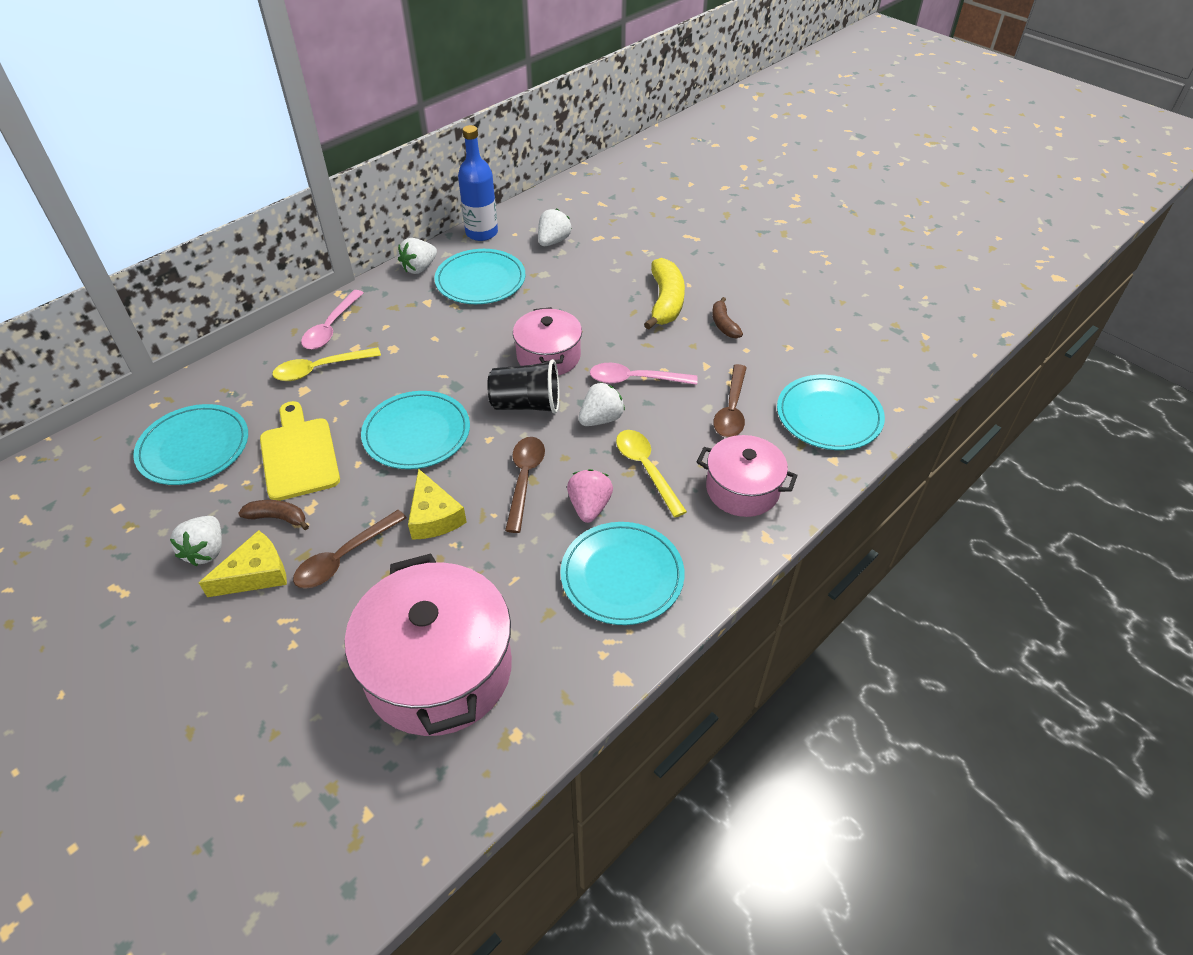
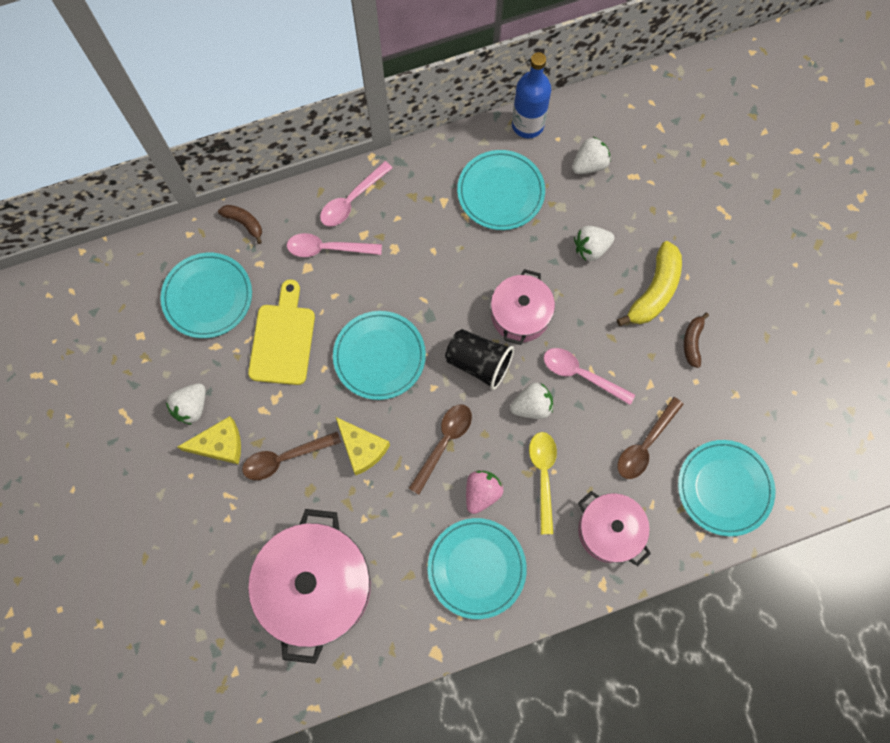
camera: 25 degrees right, 25 degrees up
brown banana [238,500,309,530] -> brown banana moved to [218,205,262,244]
yellow spoon [272,347,381,381] -> pink spoon [287,233,382,257]
white strawberry [398,238,437,274] -> white strawberry moved to [574,226,615,261]
yellow cheese [408,468,467,540] -> yellow cheese turned 45 degrees counterclockwise [336,417,390,475]

